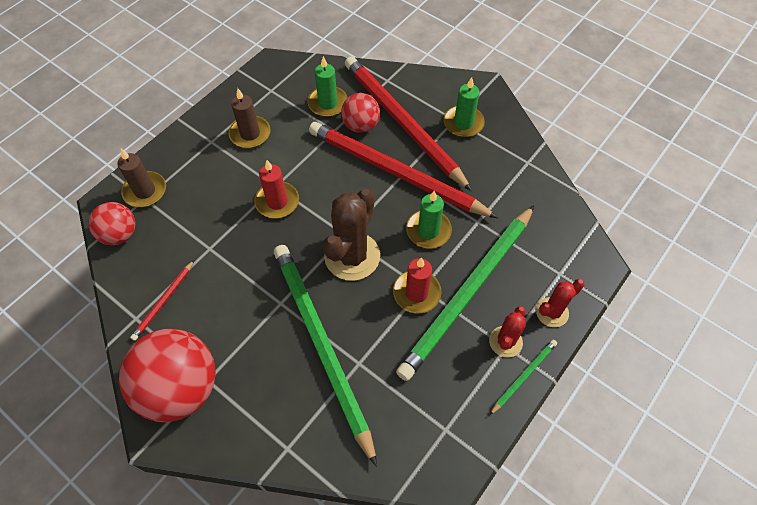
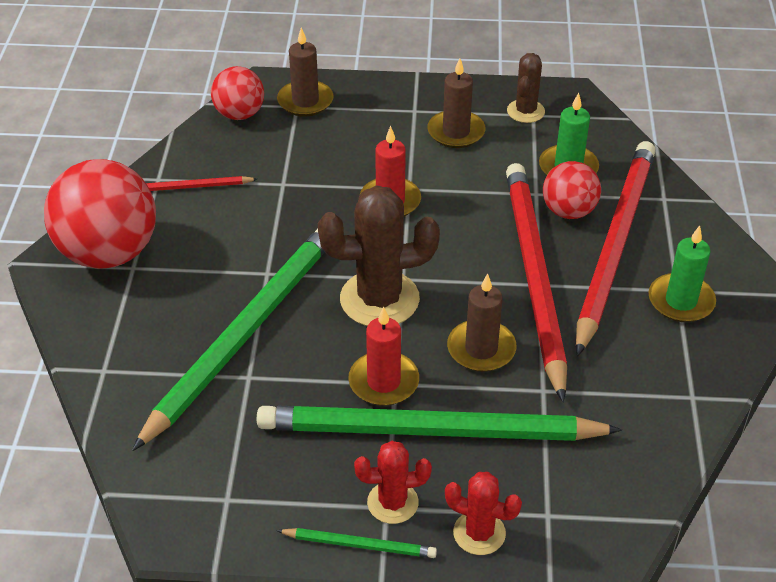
camera: 55 degrees right, 15 degrees down
green candle [406,191,452,248] -> brown candle [447,273,516,372]
none -> brown cactus [507,53,545,123]

